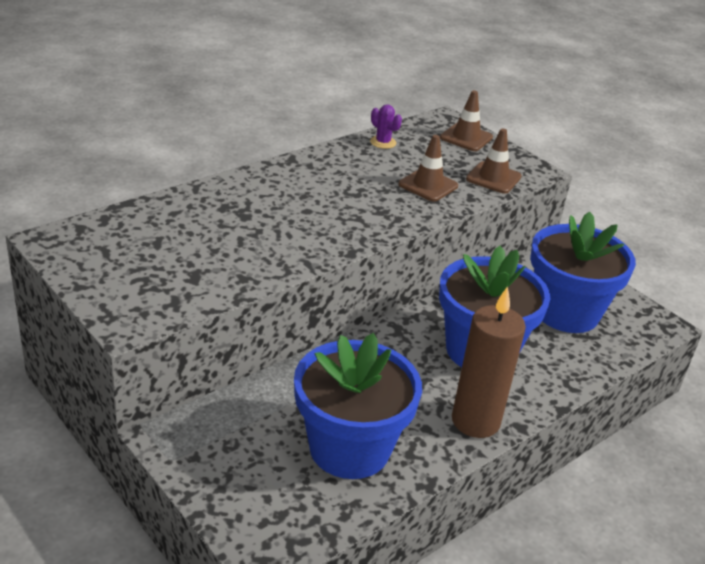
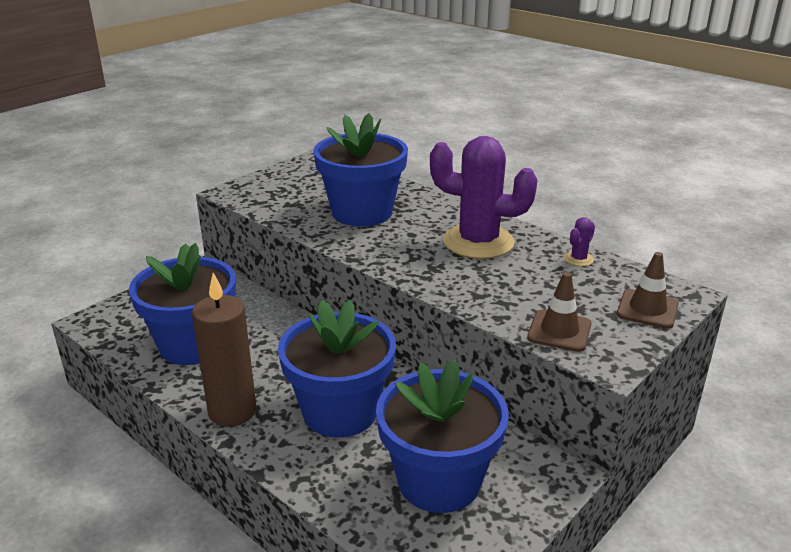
camera: 85 degrees right, 5 degrees down
brown traffic cone [398,135,458,202] -> none
none -> blue flower pot [313,113,408,227]
none -> purple cactus [430,136,538,259]

